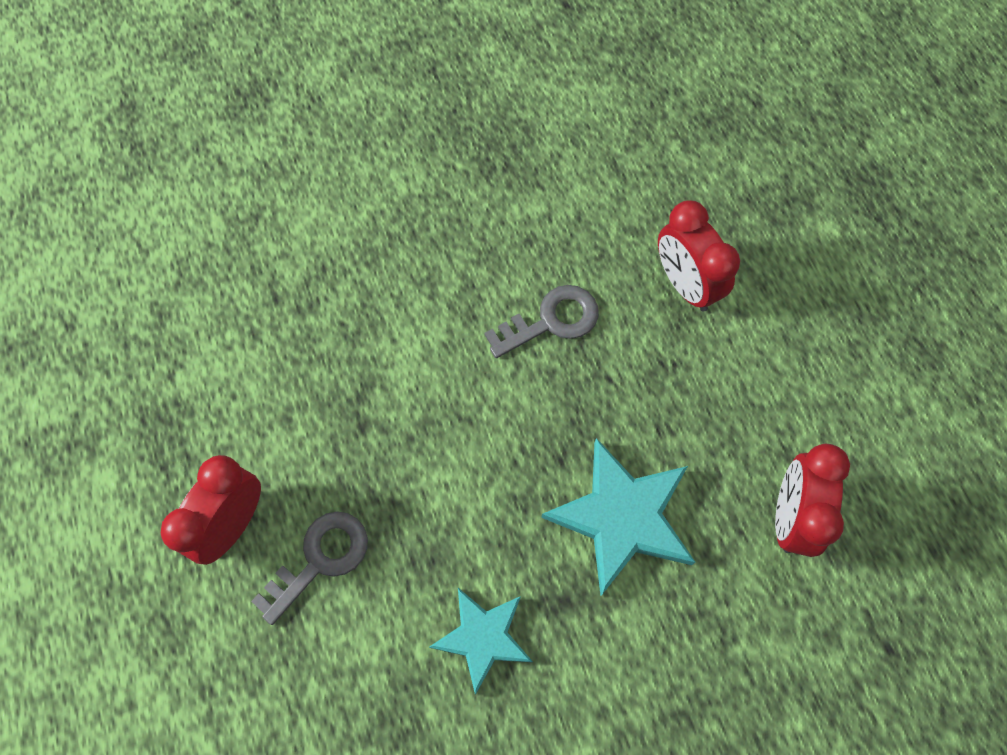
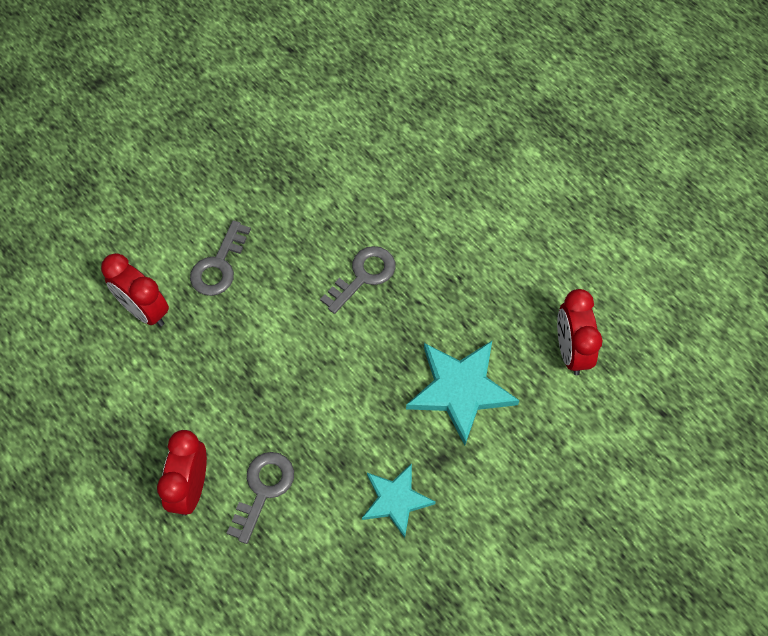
camera: 20 degrees left, 5 degrees down
red clock [658,200,740,311] -> red clock moved to [101,253,169,326]
none -> grey key [190,220,251,296]

